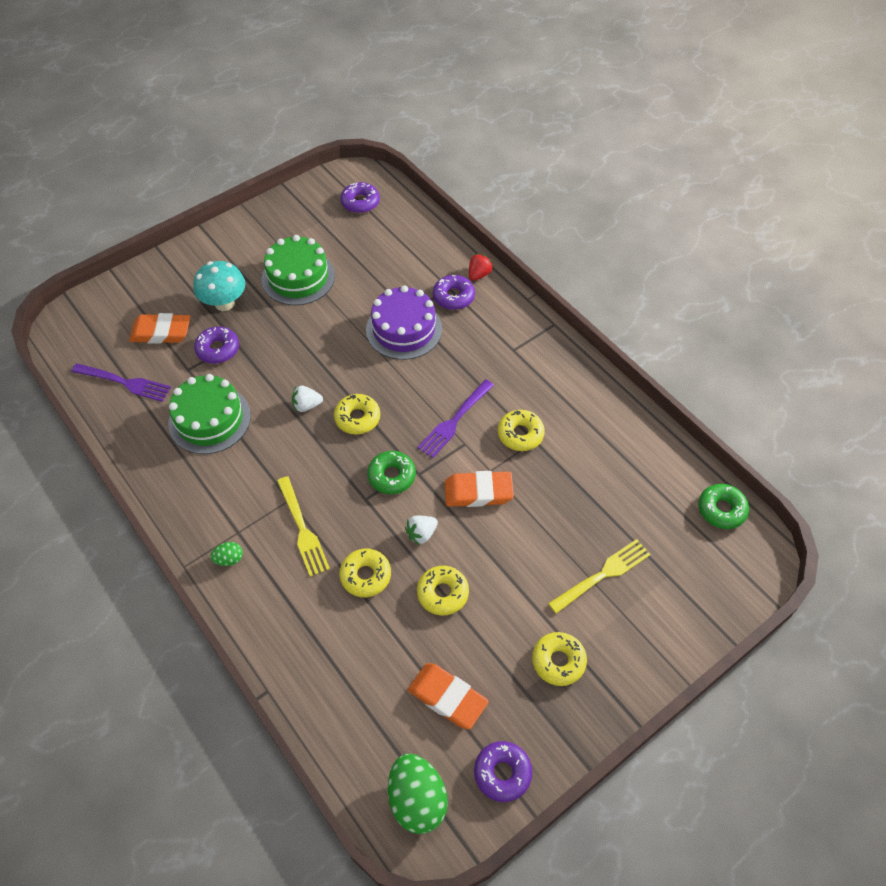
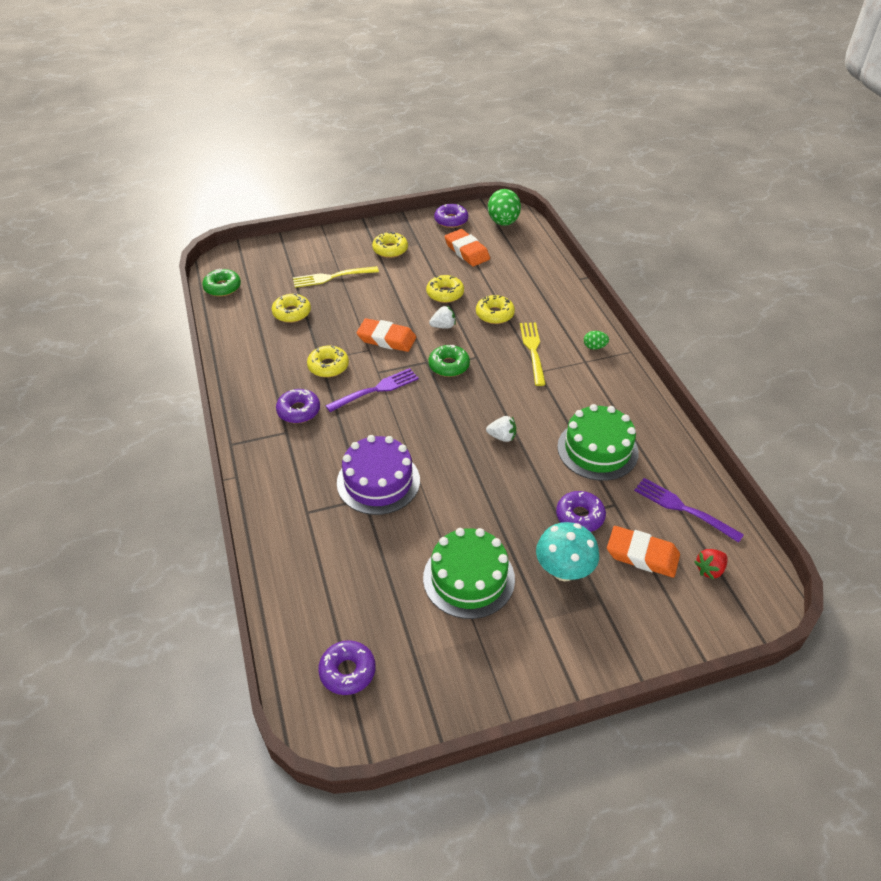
camera: 160 degrees left, 10 degrees down
yellow donut [334,394,380,435] -> yellow donut moved to [272,294,311,323]
purple donut [433,275,475,310] -> purple donut moved to [276,389,320,423]
red strawberry [469,254,493,281] -> red strawberry moved to [695,549,728,580]

